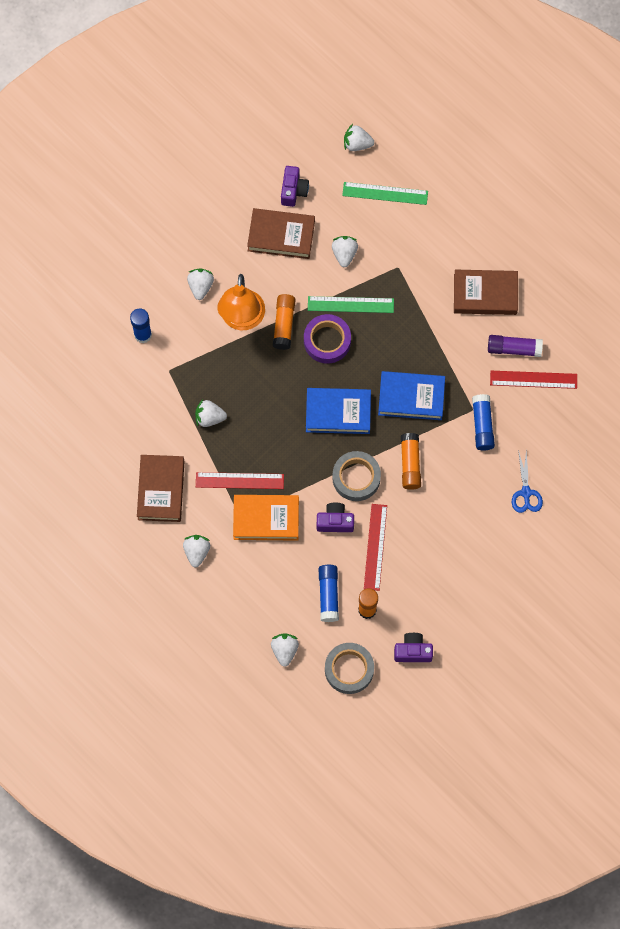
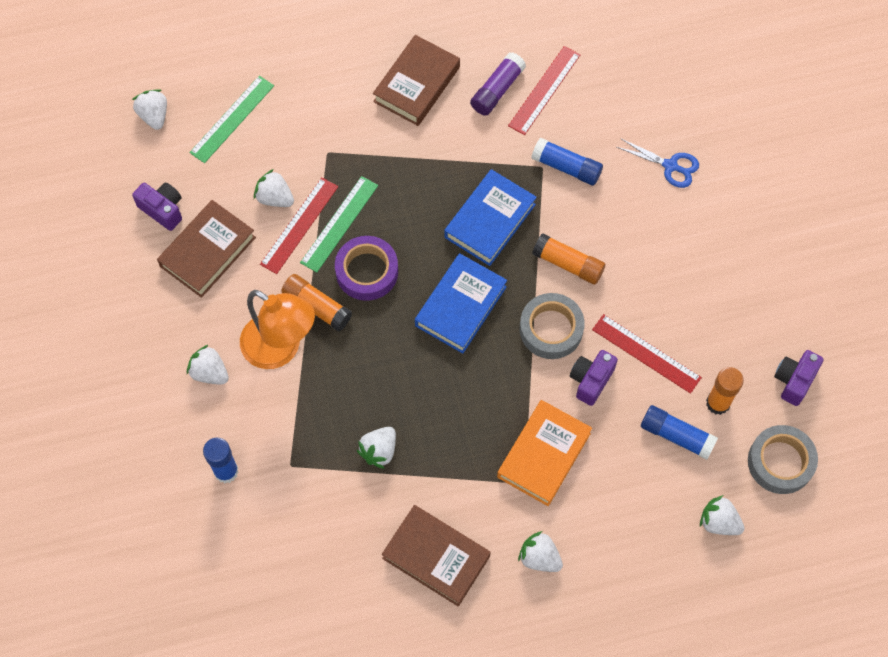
camera: 60 degrees left, 5 degrees down
red ruler [196,472,284,489] -> red ruler moved to [260,178,338,274]
white strawberry [344,124,374,151] -> white strawberry turned 120 degrees clockwise [132,89,167,130]

